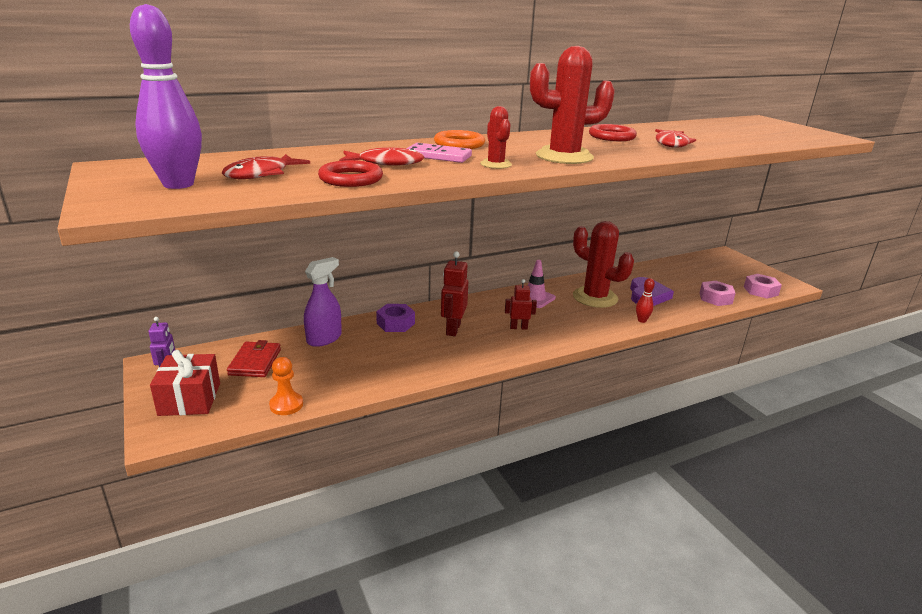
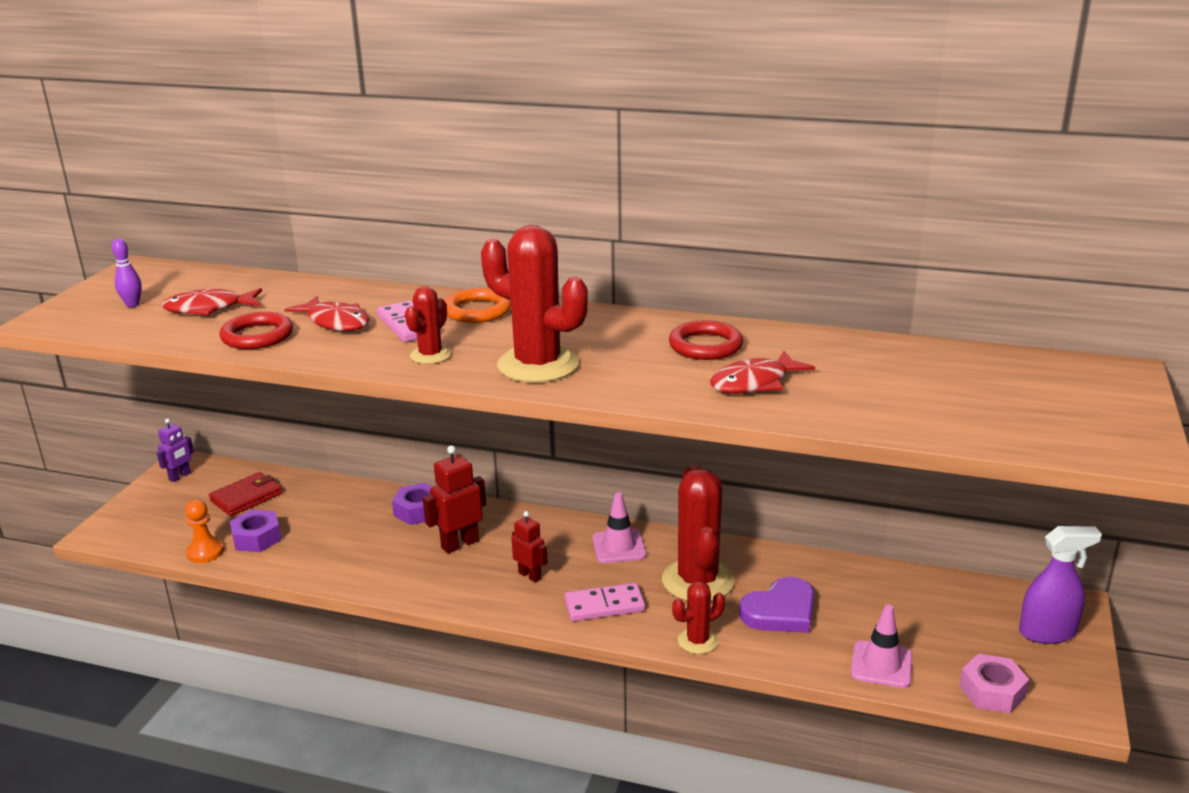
camera: 45 degrees right, 0 degrees up
purple bowling pin [130,4,202,189] -> purple bowling pin [112,239,142,307], size x0.44
red gift [150,350,220,416] -> none
purple spray bottle [304,257,342,347] -> purple spray bottle moved to [1019,526,1102,644]
red bowling pin [636,278,655,323] -> red cactus [672,581,725,654]
pink nut [700,281,736,306] -> pink traffic cone [851,604,912,688]
none -> purple nut [230,510,281,552]
none -> pink domino [564,583,645,621]

